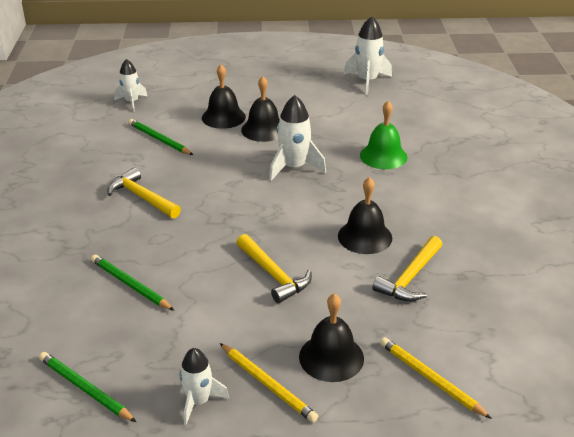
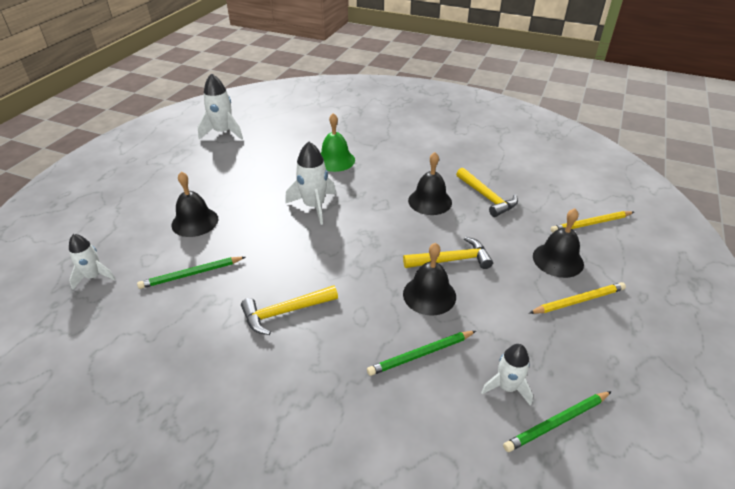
camera: 65 degrees left, 5 degrees up
white rocket [179,348,229,425] -> white rocket moved to [481,344,533,406]
black bell [241,76,280,142] -> black bell moved to [403,243,456,316]

